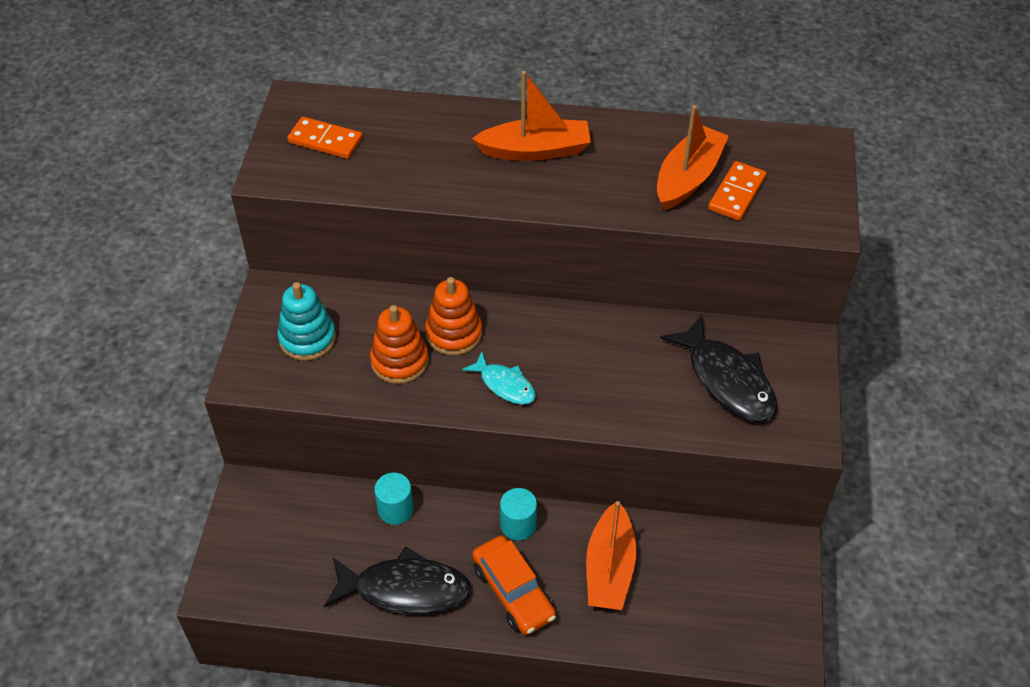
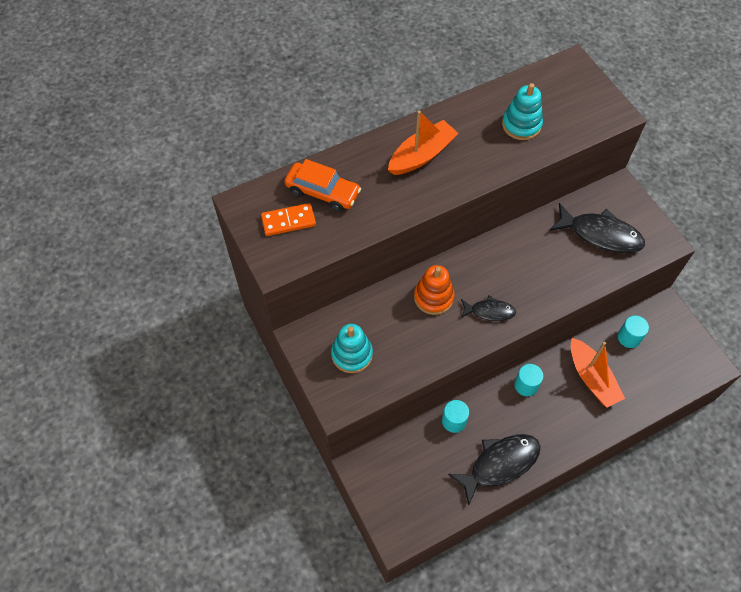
camera: 35 degrees left, 10 degrees up
orange stacking toy [370,305,429,384] -> none
turquoise fish [462,352,536,405] -> black fish [461,296,516,321]
orange car [472,536,556,635] -> orange car moved to [284,159,361,211]
orange boat [657,105,729,211] -> turquoise stacking toy [502,83,543,140]
orange domino [708,161,767,221] -> none
none -> turquoise cylinder [618,316,649,348]

